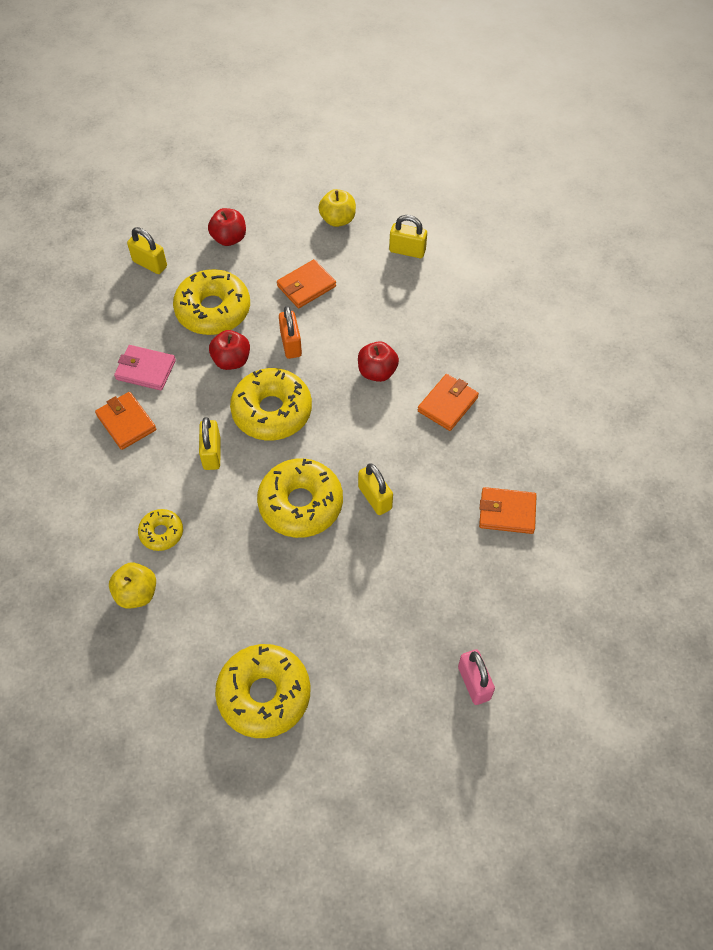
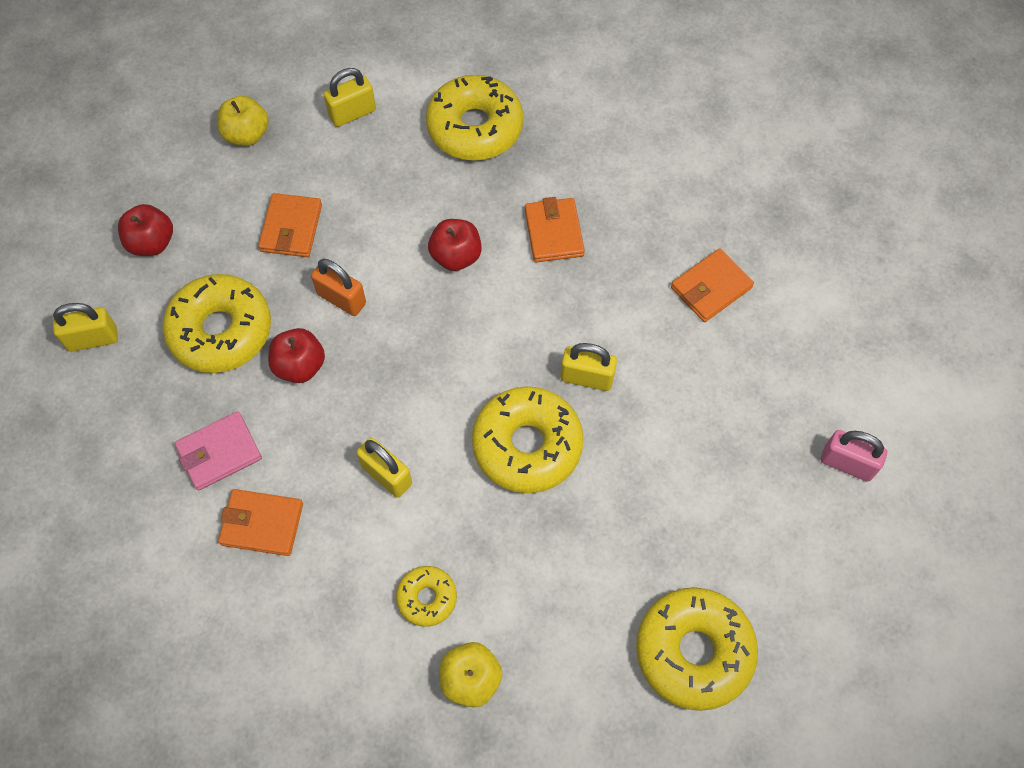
camera: 45 degrees left, 5 degrees up
yellow donut [230,368,312,440] -> yellow donut moved to [426,75,523,161]

